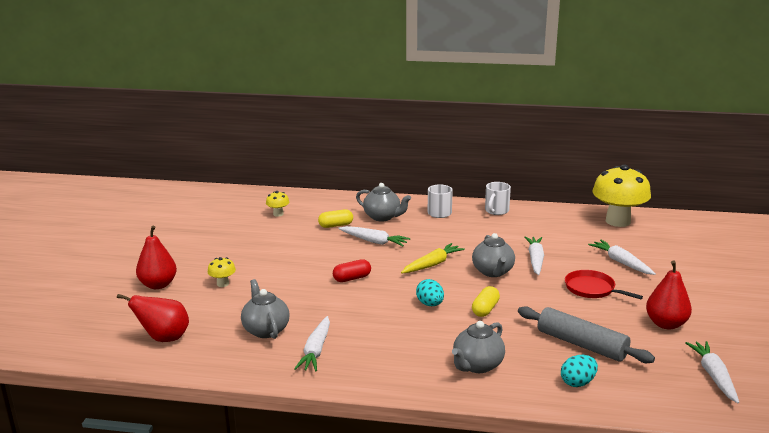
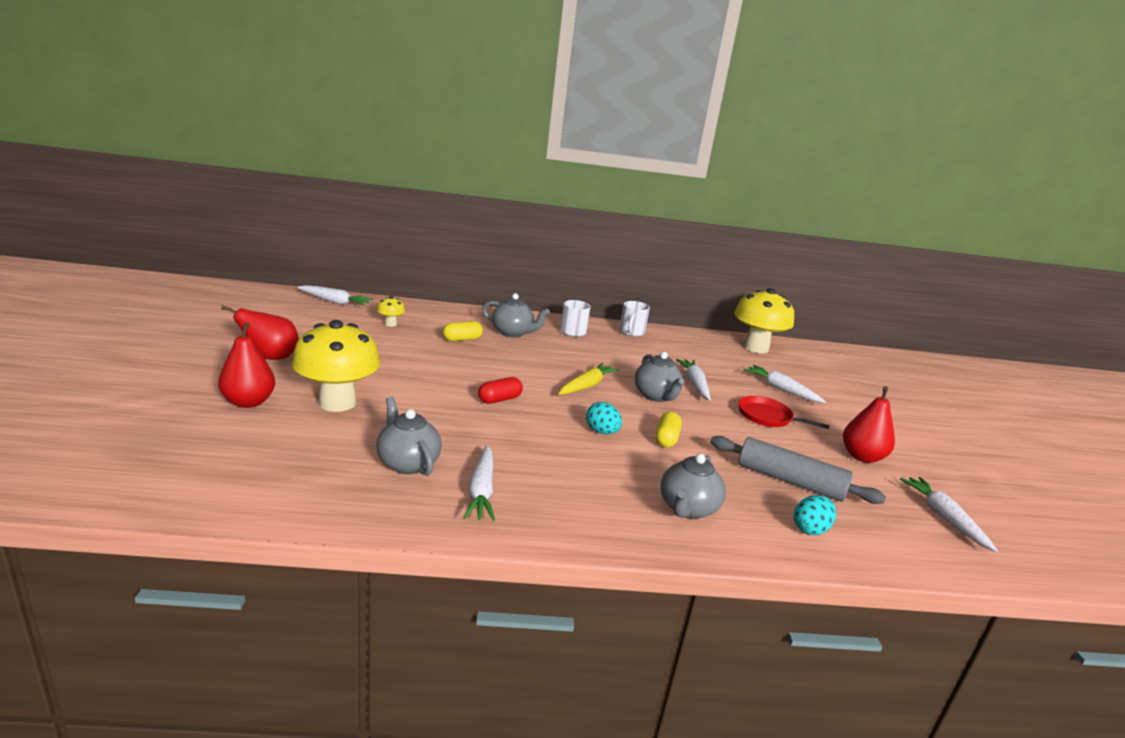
camera: 15 degrees left, 0 degrees up
red pear [117,294,189,342] -> red pear moved to [221,305,299,360]
yellow mushroom [208,257,236,287] -> yellow mushroom [292,320,380,412], size x2.32
white carrot [338,226,410,246] -> white carrot moved to [297,285,373,306]

